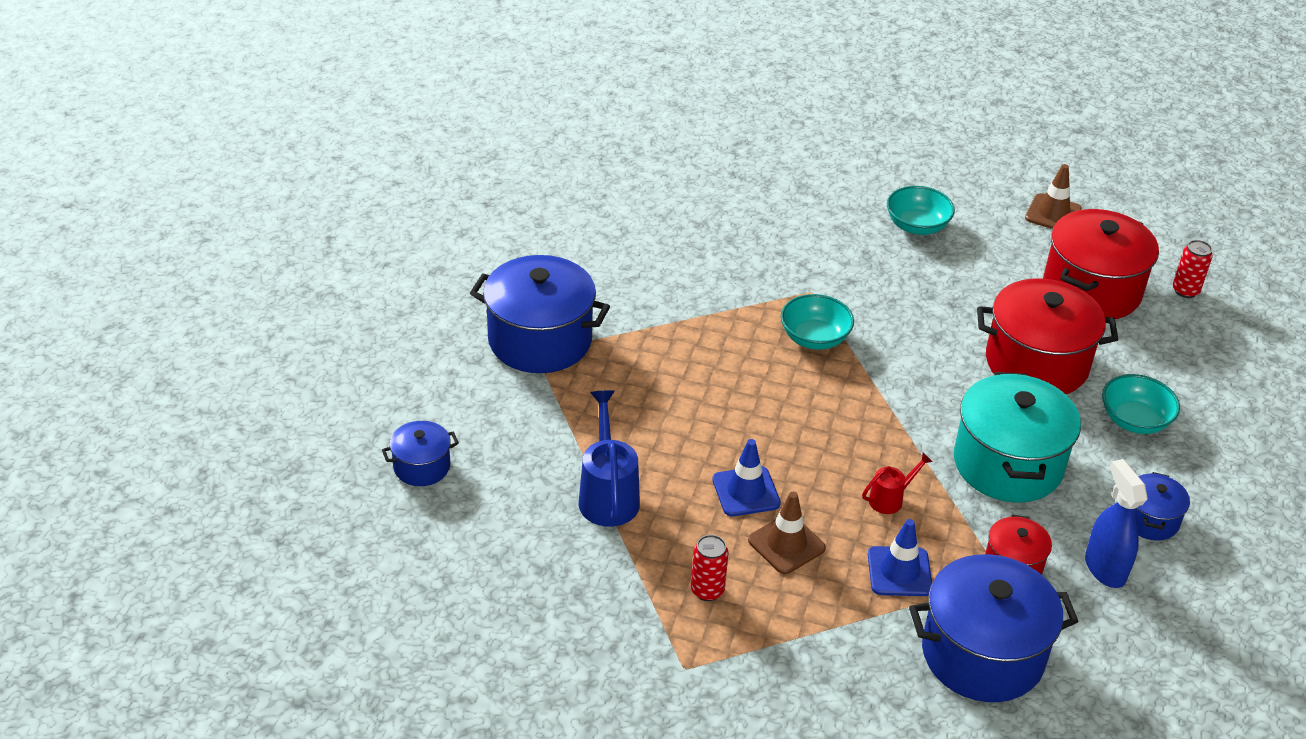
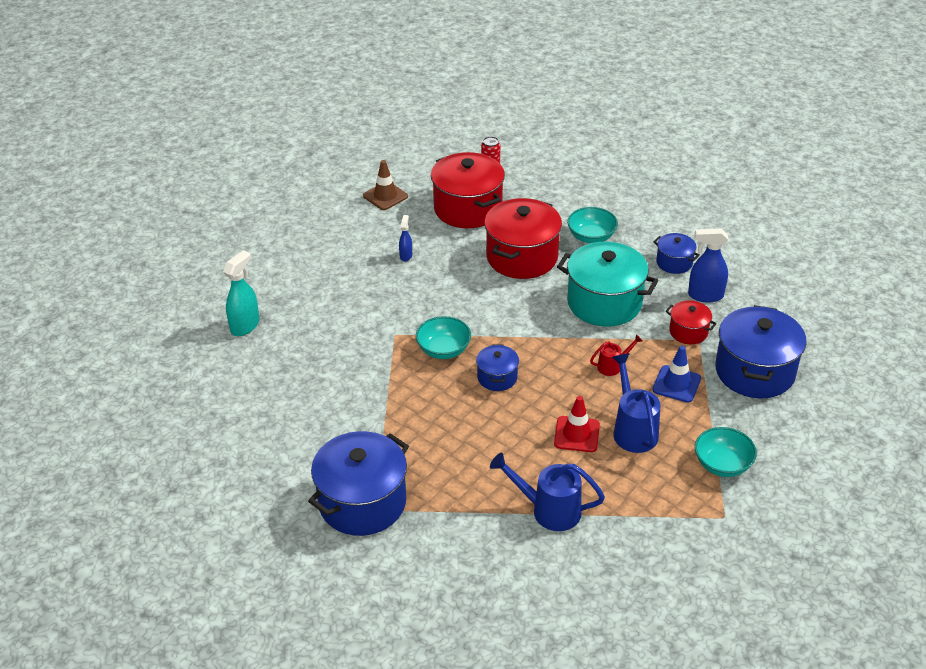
camera: 65 degrees left, 0 degrees up
blue pot [382,421,459,486] -> blue pot moved to [476,344,519,391]
red can [691,535,728,601] -> none
blue traffic cone [712,439,781,516] -> red traffic cone [554,396,600,452]
brown traffic cone [748,492,826,574] -> blue watering can [612,354,660,453]
red watering can [862,453,933,514] -> red watering can turned 75 degrees clockwise [590,334,642,376]
turquoise bowl [887,186,955,235] -> turquoise bowl moved to [695,427,757,477]
none -> turquoise spray bottle [223,250,259,336]
none -> blue spray bottle [399,215,412,261]

